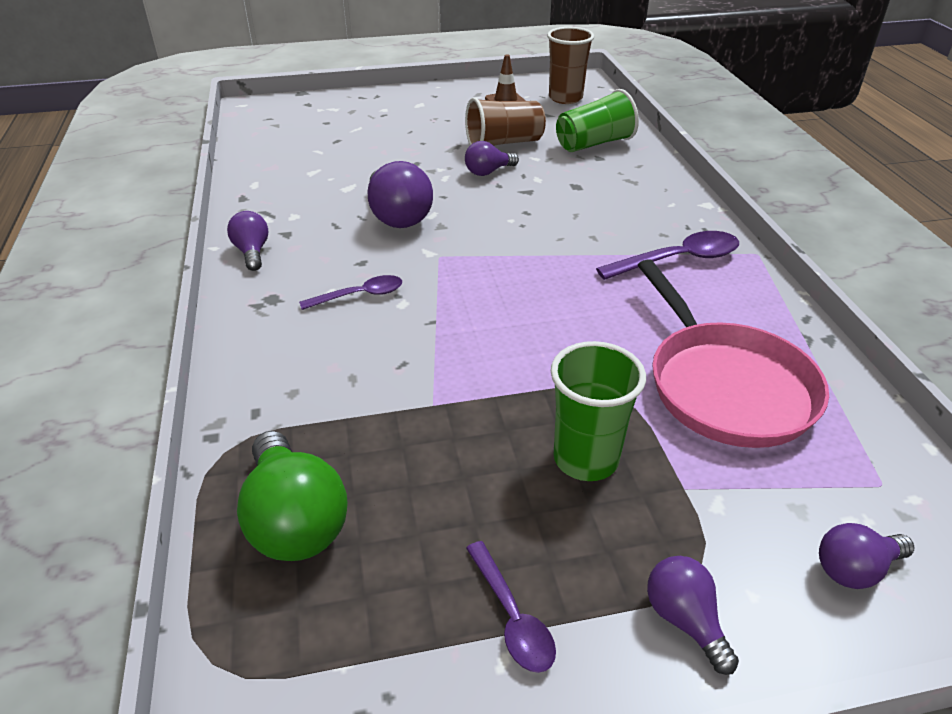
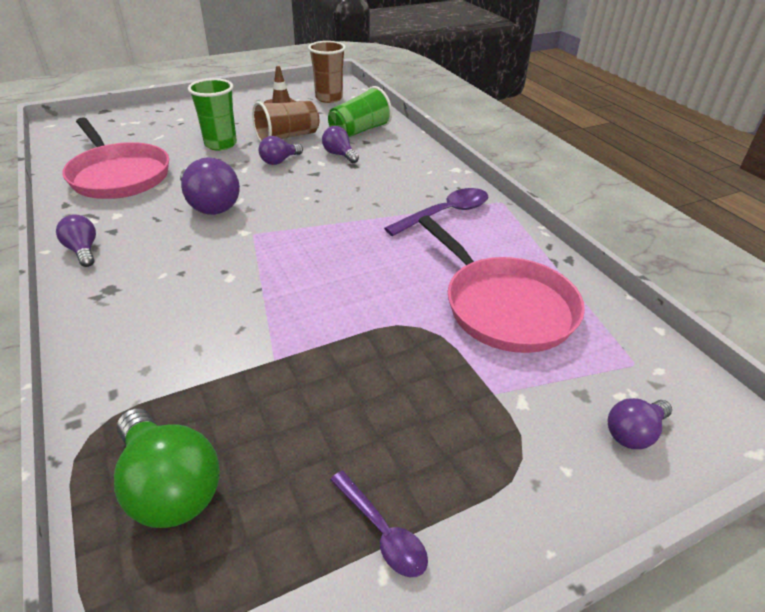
camera: 15 degrees left, 0 degrees up
purple spoon [299,275,402,310] -> none
green cup [551,341,646,481] -> green cup moved to [188,78,237,151]
purple light bulb [647,556,739,675] -> purple light bulb moved to [322,126,359,163]
none -> pink pan [62,117,169,199]

